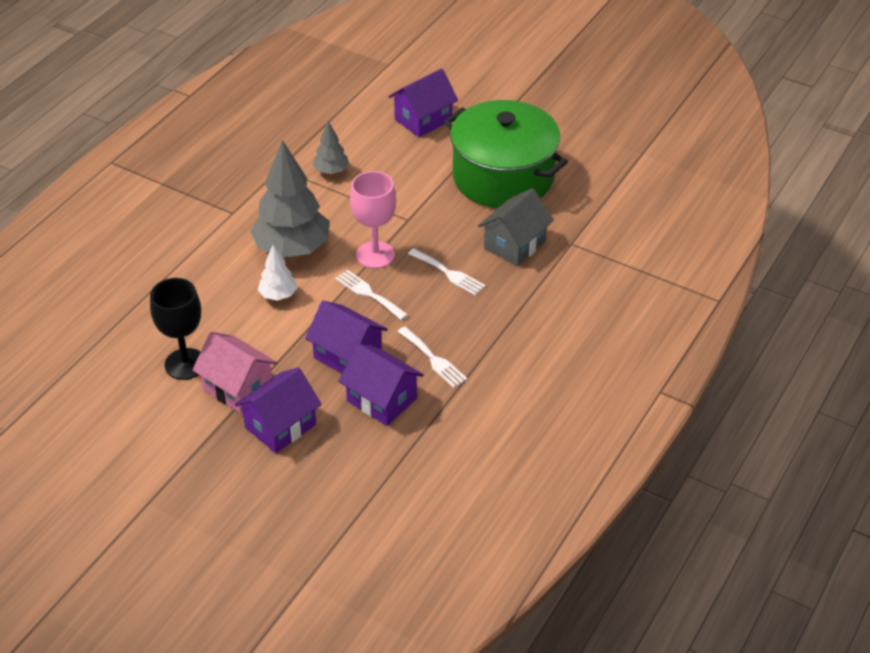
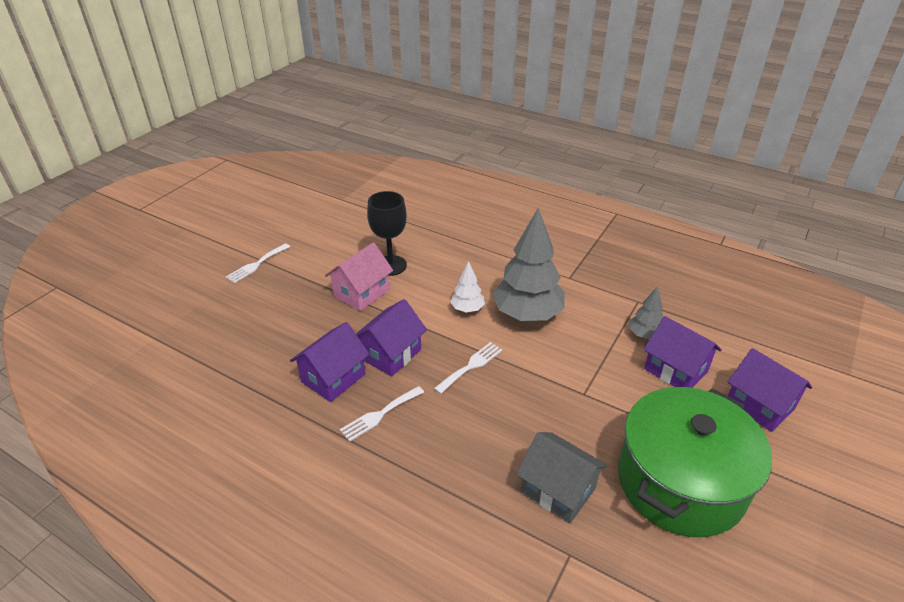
camera: 90 degrees right, 5 degrees down
purple house [235,367,322,453] -> purple house moved to [644,316,722,388]
pink goblet [350,171,396,269] -> none
white fork [408,248,486,295] -> white fork moved to [226,243,290,283]

